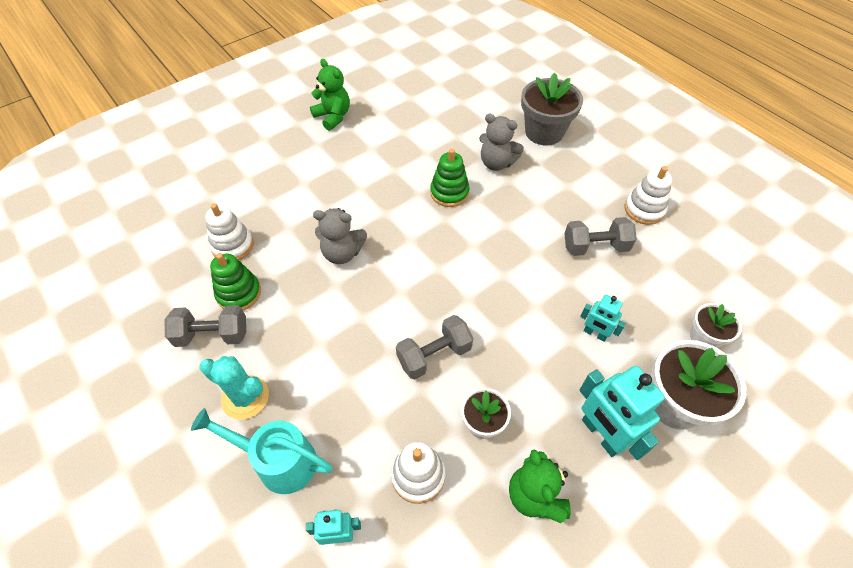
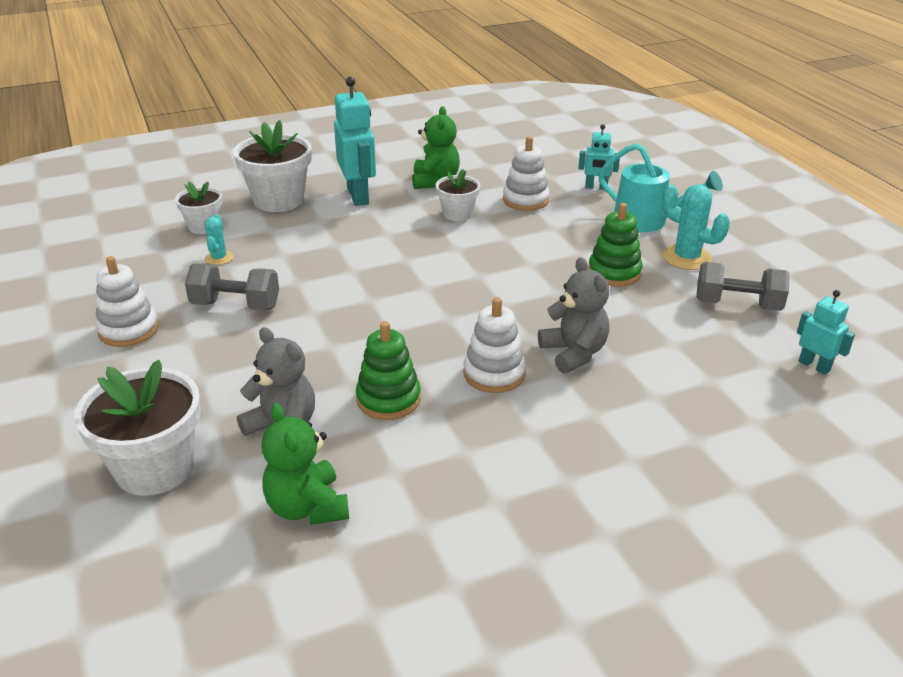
camera: 165 degrees left, 20 degrees down
white stacking toy [205,203,254,260] -> white stacking toy moved to [463,297,526,393]
green stacking toy [210,253,261,310] -> green stacking toy moved to [588,203,643,287]
green teddy bear [310,59,350,131] -> green teddy bear moved to [261,403,349,525]
grey teddy bear [313,208,367,264] -> grey teddy bear turned 45 degrees clockwise [538,257,609,374]
grey dumbbell [396,315,473,379] -> none
grey flower pot [521,73,583,146] -> white flower pot [74,360,201,496]
turquoise robot [580,295,626,342] -> turquoise robot moved to [797,290,855,375]
none -> turquoise cactus [205,214,233,265]

